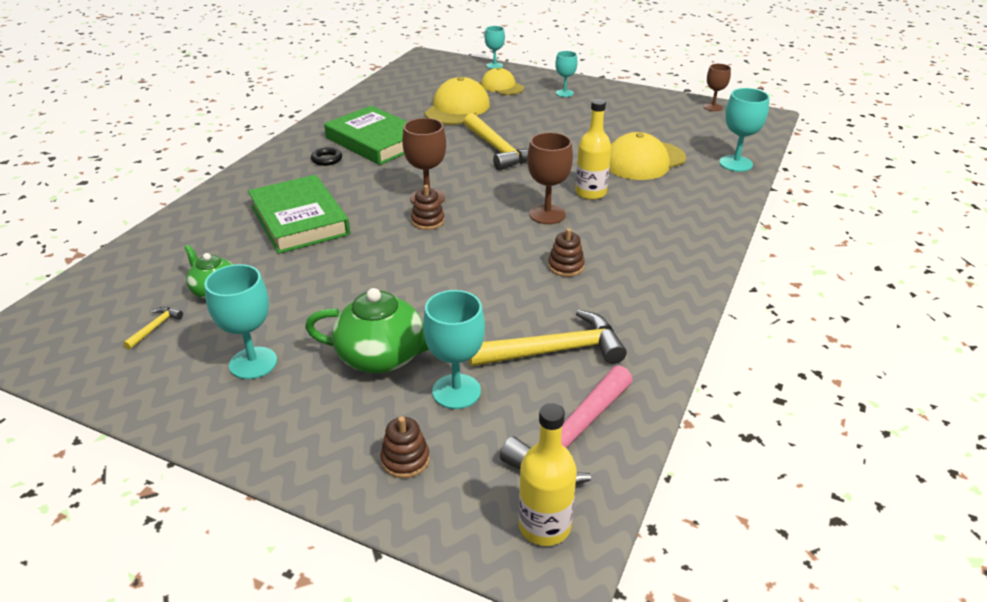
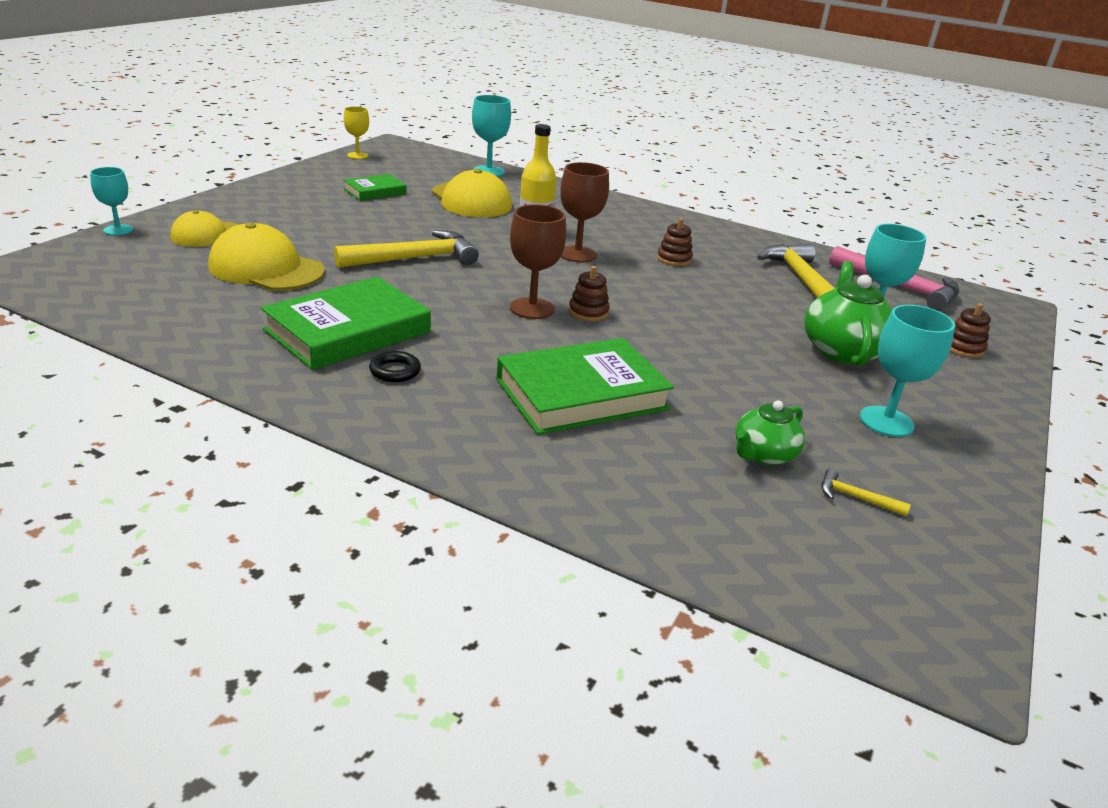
camera: 90 degrees left, 5 degrees down
yellow bottle [518,403,577,546] -> none
turquoise goblet [555,51,577,97] -> none
brown goblet [704,64,731,111] -> yellow goblet [344,106,369,159]
none -> green book [344,174,406,201]

